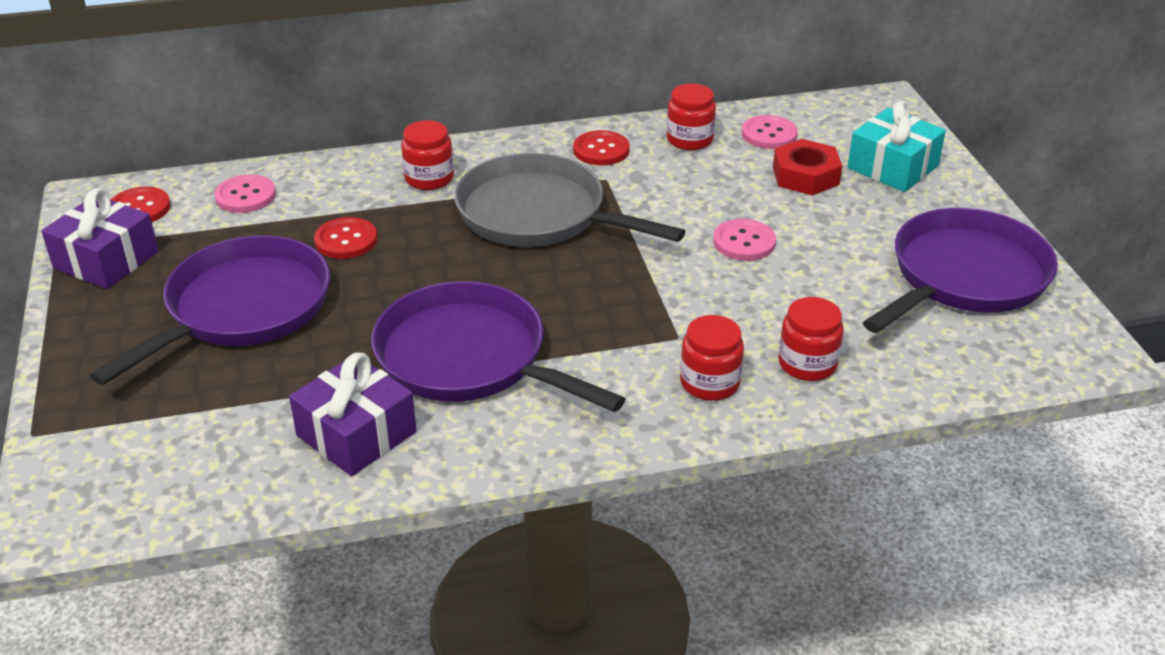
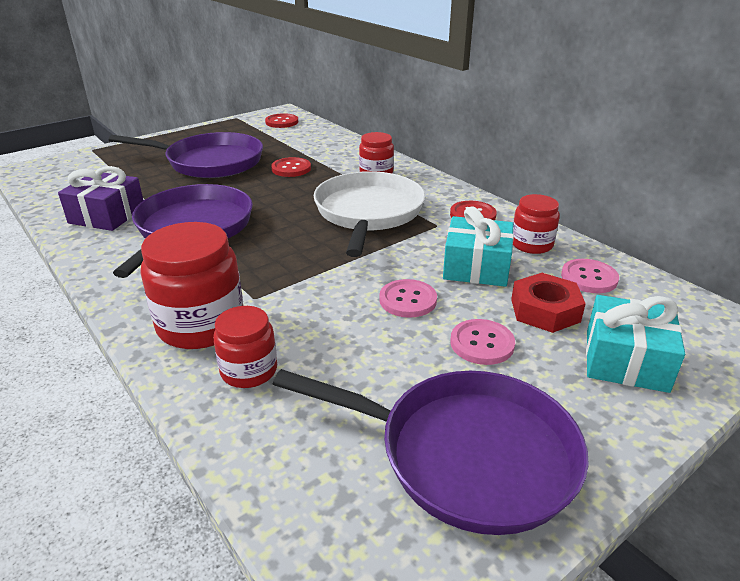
camera: 65 degrees right, 5 degrees down
purple gift [41,188,159,289] -> none
pink button [214,174,276,213] -> pink button moved to [450,319,515,365]
grey pan [454,153,685,247] -> white pan [314,171,425,257]
red jar [680,315,744,401] -> red jar [141,222,243,349], size x1.69
none -> turquoise gift [443,207,514,287]

